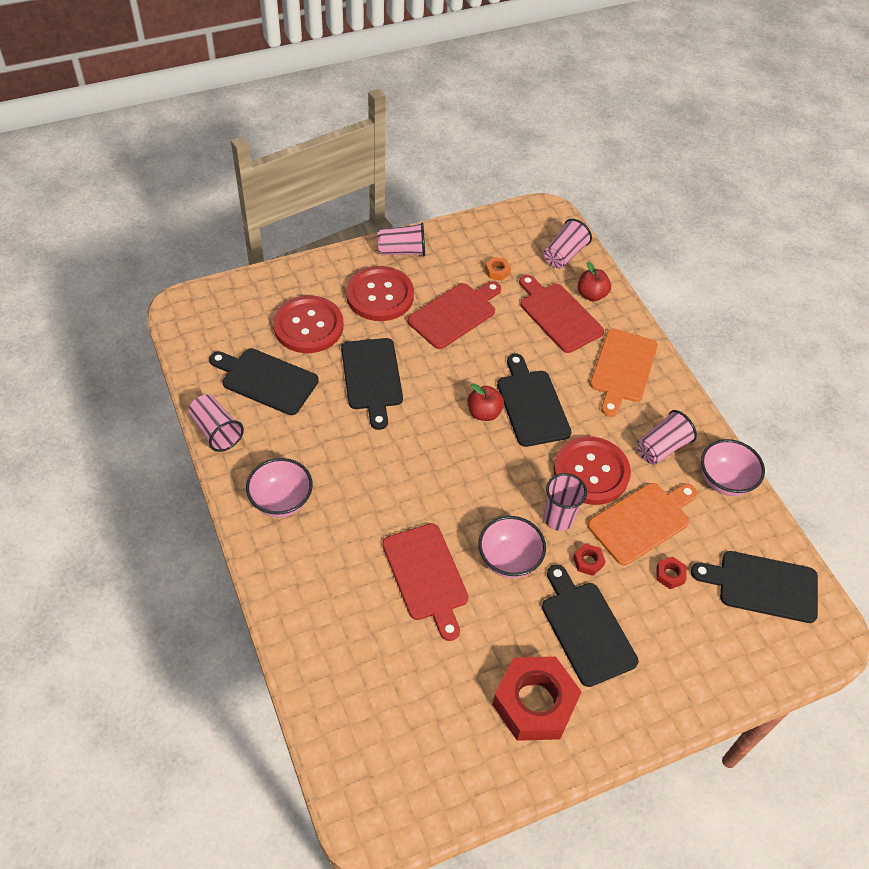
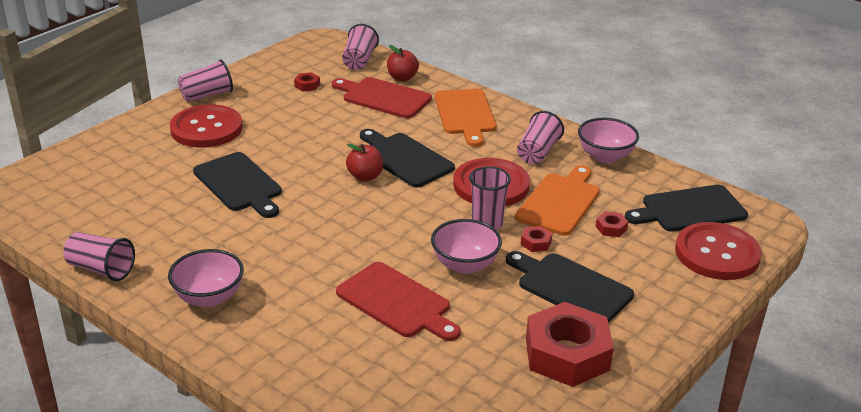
camera: 25 degrees left, 20 degrees down
black cutting board [209,348,319,415] -> none
red button [273,295,343,353] -> red button moved to [675,222,762,280]
red cutting board [407,281,501,349] -> none
orange nut [485,257,511,281] -> red nut [294,72,320,92]

